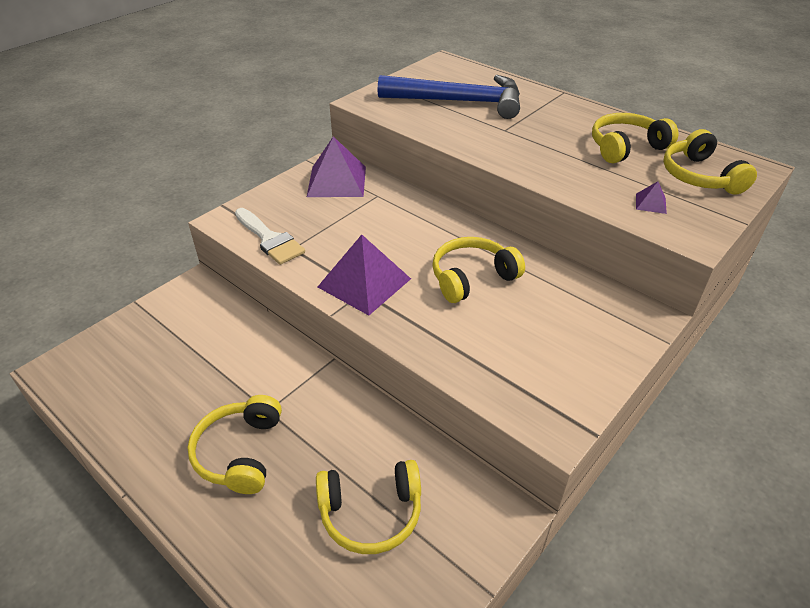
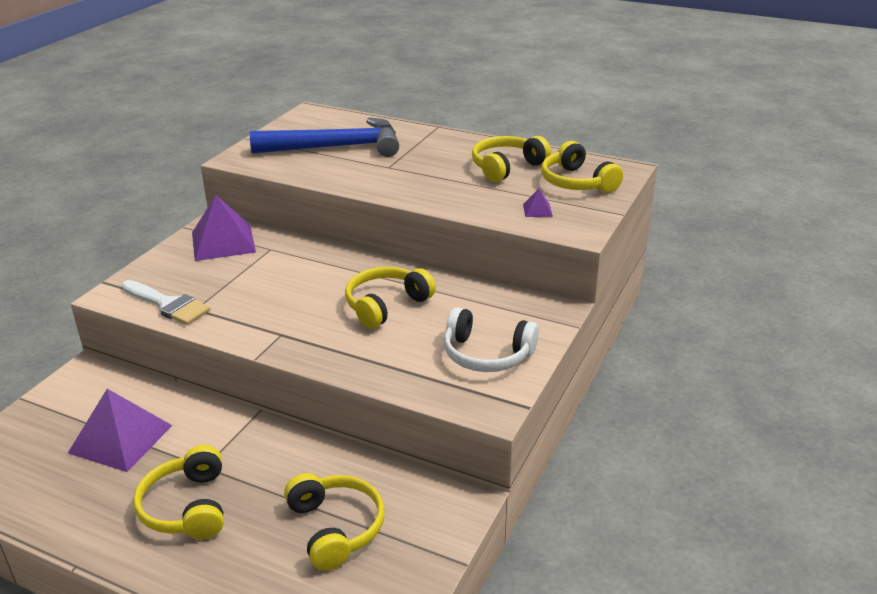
camera: 15 degrees left, 10 degrees down
yellow headphones [316,460,421,554] -> yellow headphones turned 90 degrees counterclockwise [284,473,385,571]
purple pyramid [318,235,411,315] -> purple pyramid moved to [68,389,172,472]
none -> white headphones [444,307,539,372]

